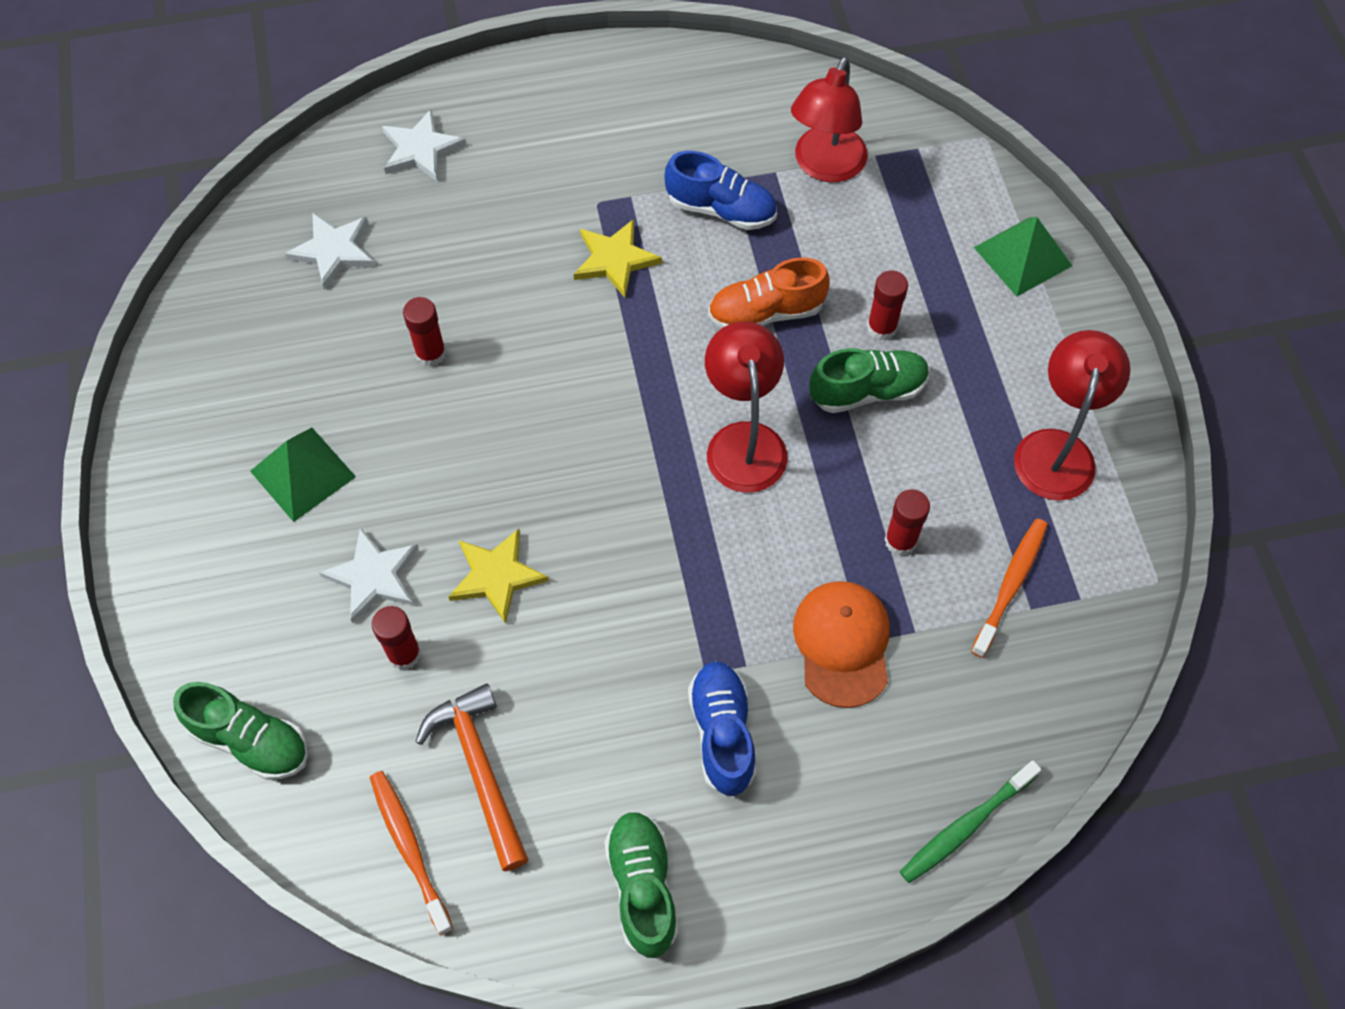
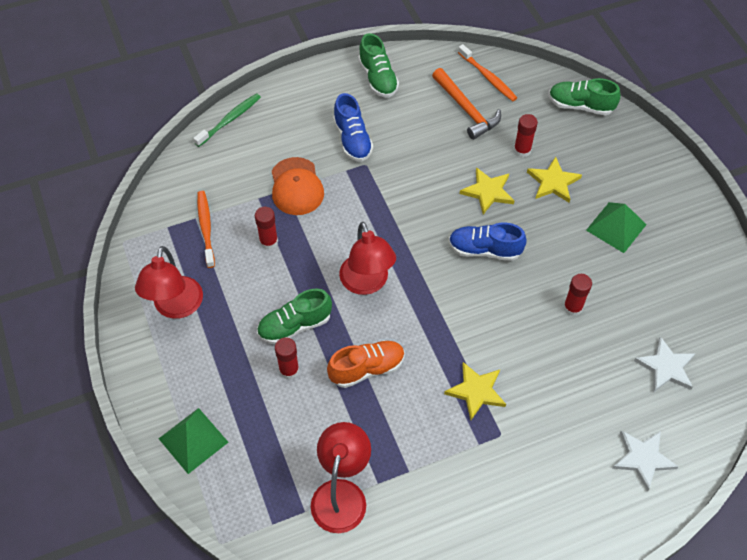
camera: 170 degrees right, 5 degrees down
white star [319,527,418,623] -> yellow star [527,157,582,203]
blue shoe [664,151,777,230] -> blue shoe moved to [449,222,527,261]
orange toothbrush [971,519,1048,658] -> orange toothbrush turned 150 degrees clockwise [197,191,215,268]

